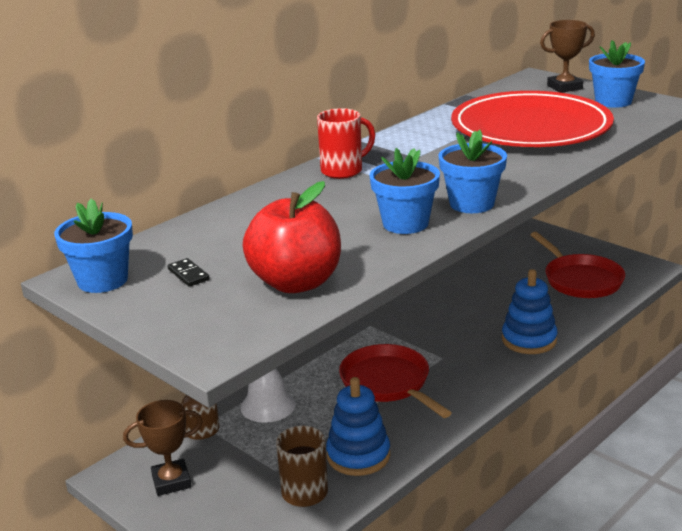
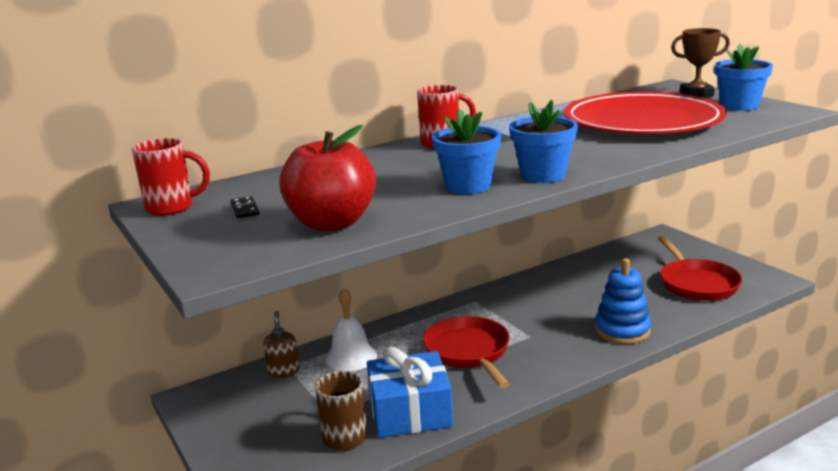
camera: 15 degrees right, 5 degrees down
blue flower pot [54,198,133,293] -> red mug [132,138,210,216]
brown trophy [123,400,203,496] -> none
blue stacking toy [326,377,390,476] -> blue gift [367,346,453,438]

